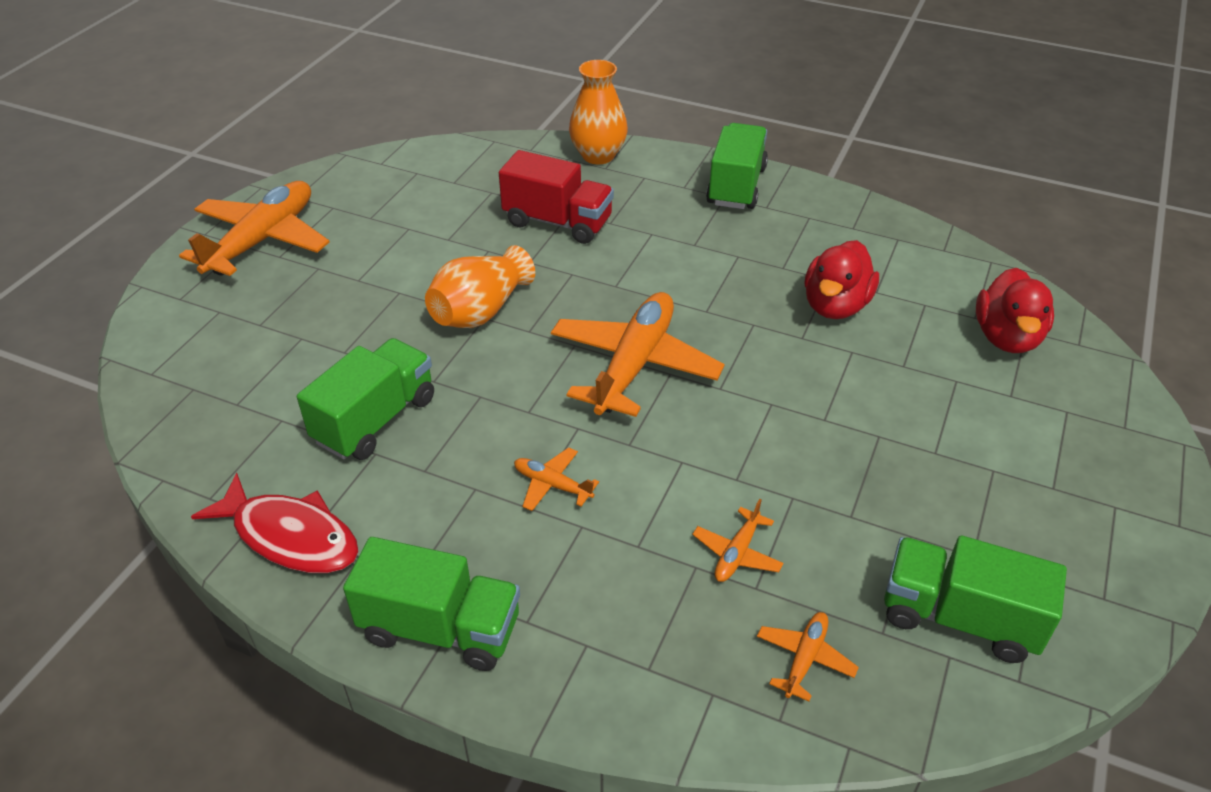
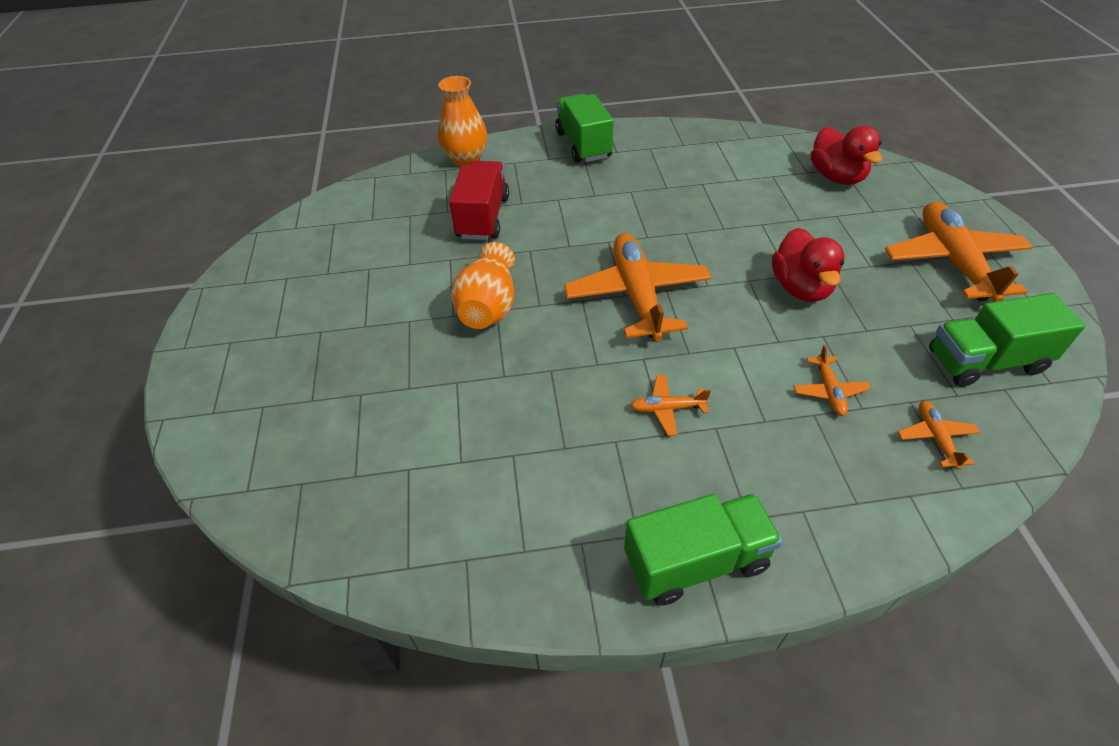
camera: 30 degrees left, 5 degrees up
orange plane [179,181,330,276] -> orange plane moved to [885,202,1033,302]
red fish [191,473,359,573] -> none
green truck [297,338,434,460] -> none
red truck [499,150,614,244] -> red truck turned 75 degrees counterclockwise [449,161,509,240]
red duck [804,240,879,319] -> red duck moved to [772,228,844,302]

